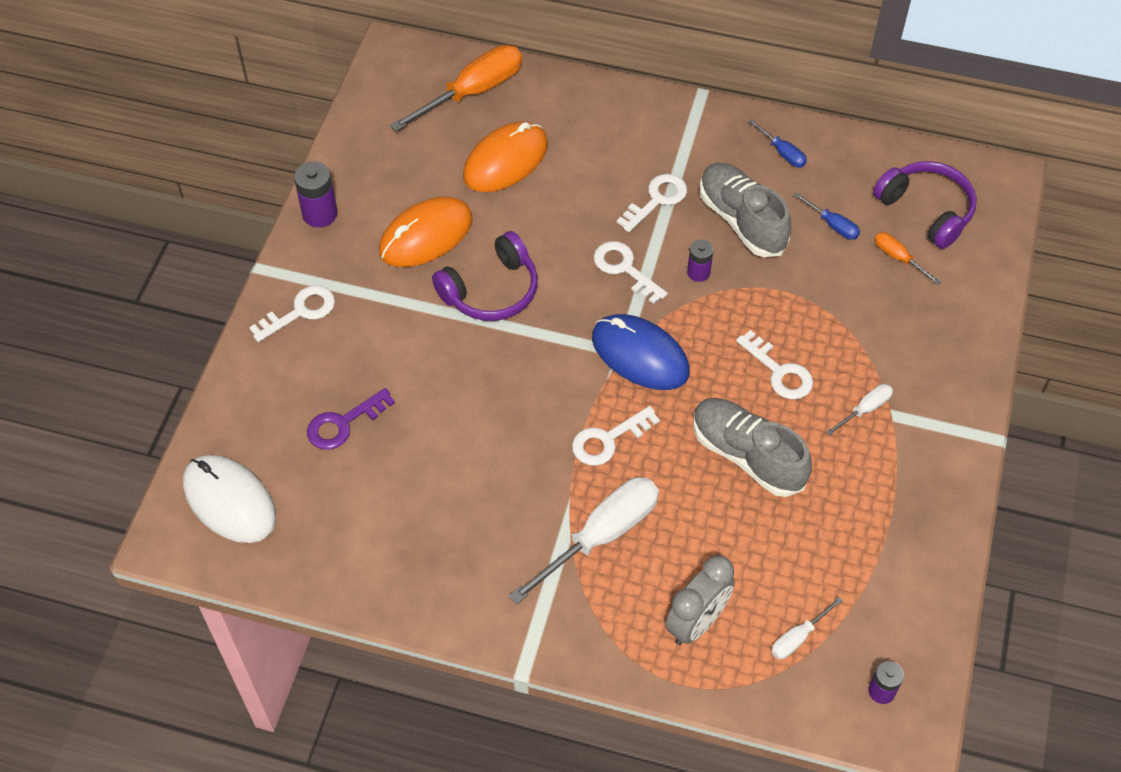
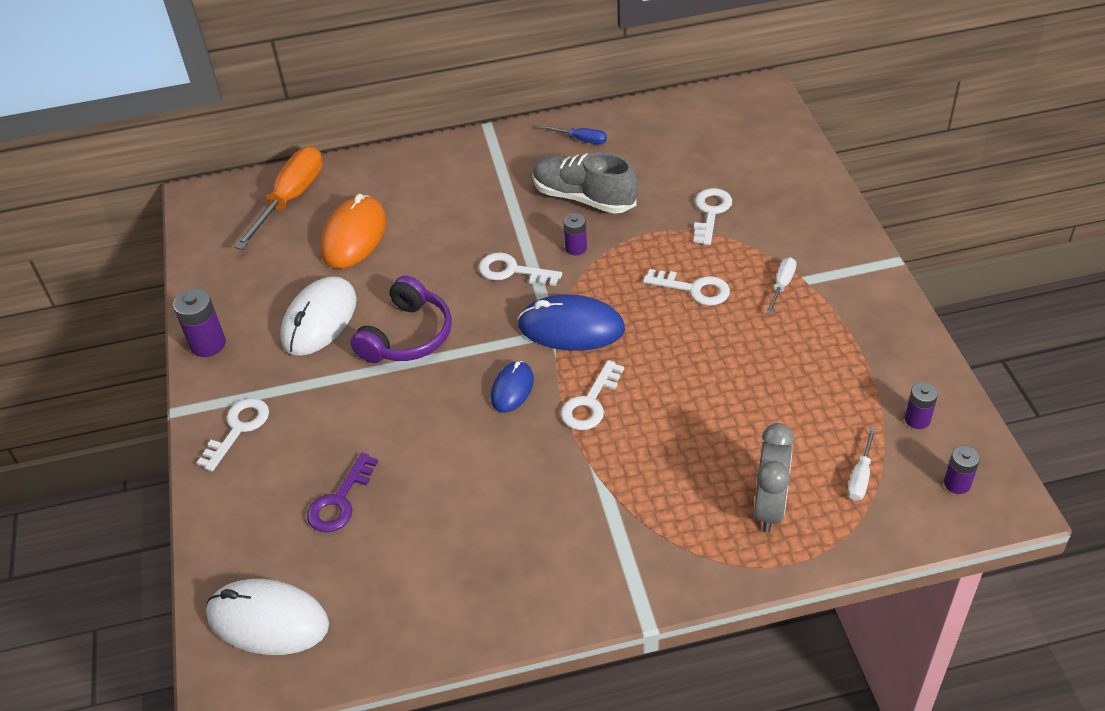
camera: 25 degrees left, 10 degrees down
orange mouse [379,197,472,267] -> white mouse [280,276,357,356]
white screwdriver [509,477,659,604] -> none
white key [617,174,687,233] -> white key moved to [694,188,732,245]
grey shoe [693,398,812,497] -> none
blue screwdriver [793,192,860,240] -> none
purple headphones [873,161,977,249] -> none
orange screwdriver [875,232,941,285] -> none
none -> blue mouse [491,361,534,413]
none -> purple battery [905,382,938,429]

